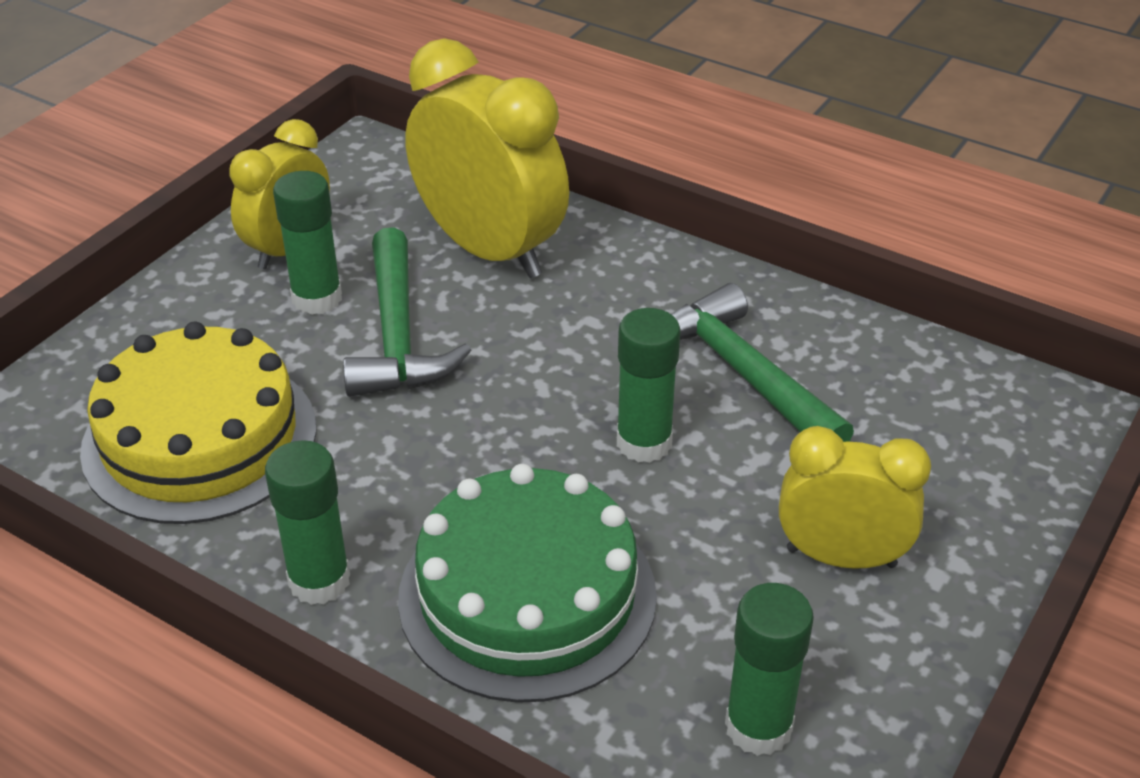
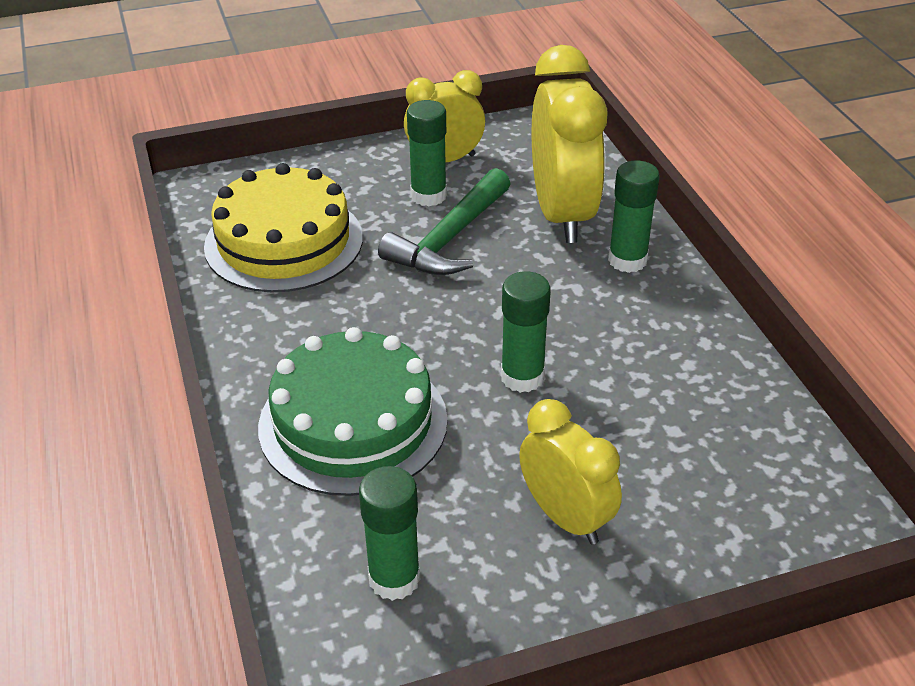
camera: 40 degrees right, 0 degrees up
green glue stick [265,440,350,605] -> green glue stick moved to [608,161,660,273]
green hammer [671,283,854,442] -> none

